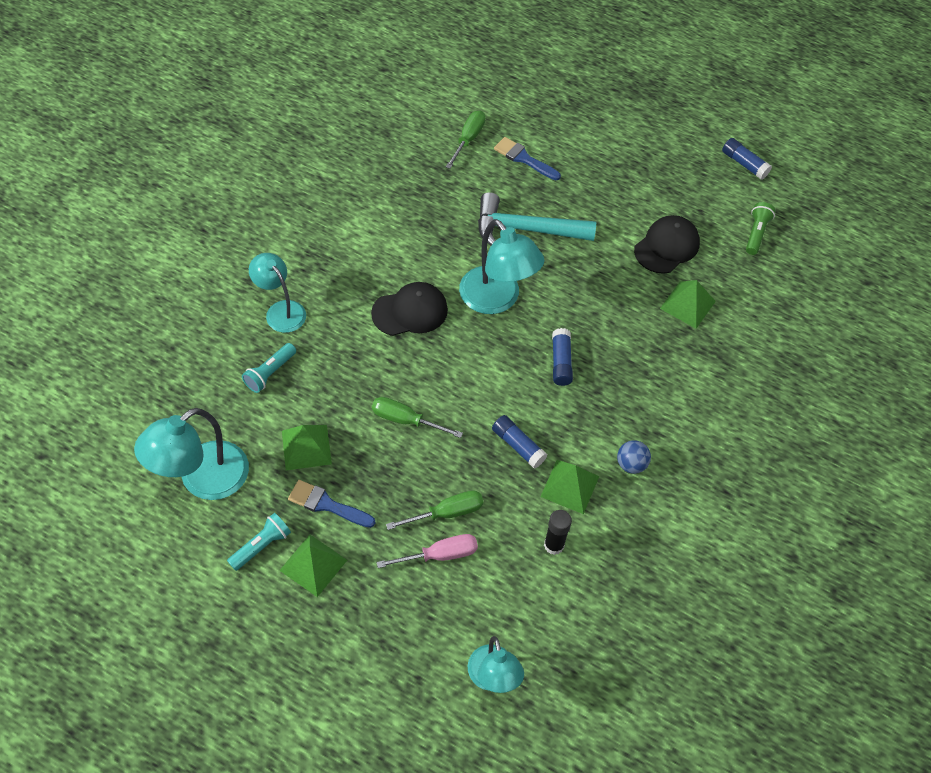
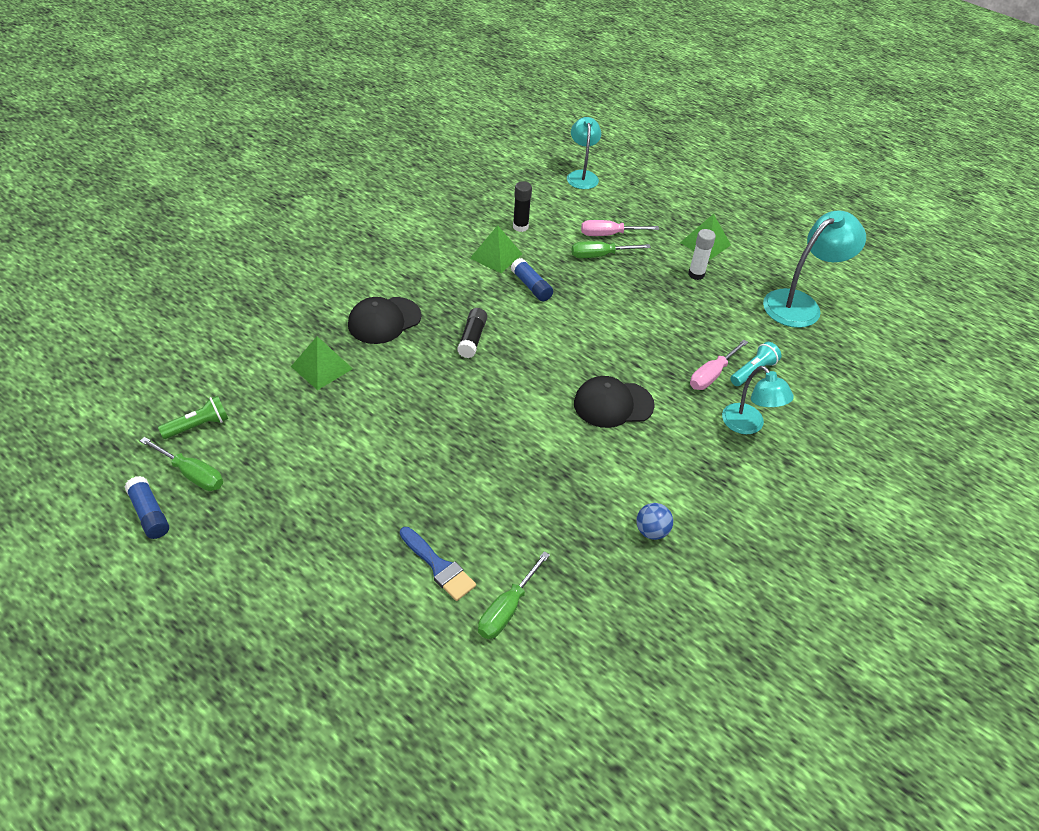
camera: 170 degrees left, 10 degrees down
turquoise flashlight [227,513,291,571] -> none
green pyramid [282,425,332,470] -> none
blue brush [288,480,375,528] -> white glue stick [688,229,716,280]
green screwdriver [372,397,463,438] -> green screwdriver moved to [140,437,223,491]
turquoise lamp [459,219,544,314] -> none
turquoise hammer [478,192,596,245] -> none
blue glue stick [552,328,573,386] -> black glue stick [457,308,487,358]
blue ball [617,440,651,474] -> blue ball moved to [636,503,673,540]
black cap [634,215,700,274] -> black cap moved to [348,297,421,344]
green flashlight [746,202,775,255] -> green flashlight turned 150 degrees counterclockwise [158,396,228,439]
none -> pink screwdriver [690,340,748,390]

